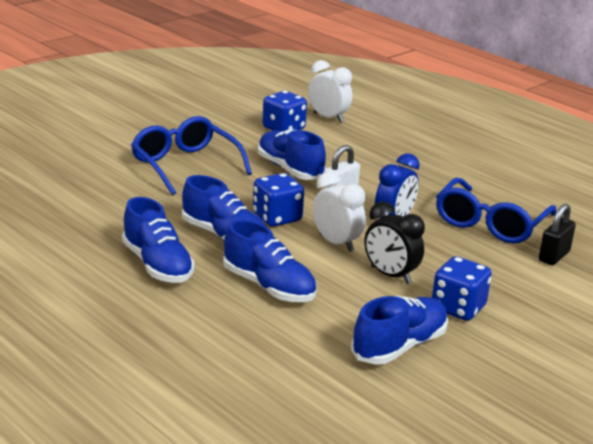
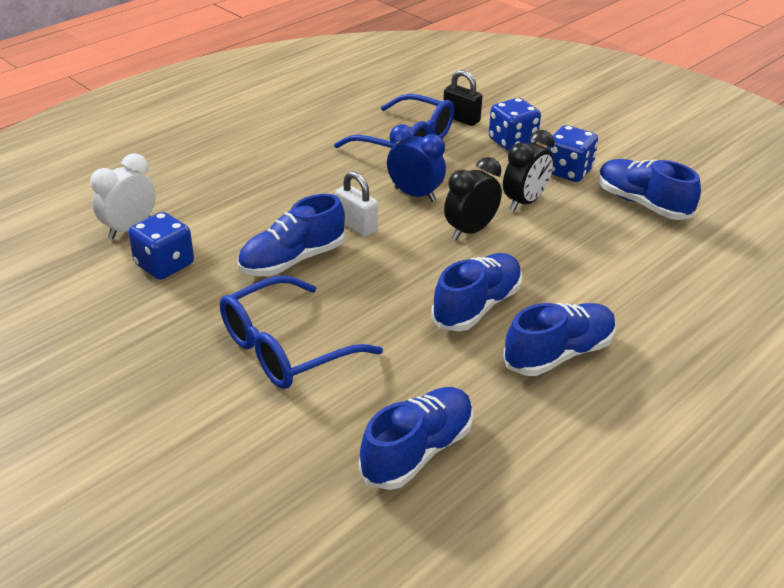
camera: 90 degrees left, 10 degrees up
blue shoe [223,220,317,302] -> blue shoe moved to [359,387,473,490]
blue dice [253,173,304,227] -> blue dice moved to [489,98,541,151]
white clock [313,172,366,252] -> black clock [444,157,502,240]

